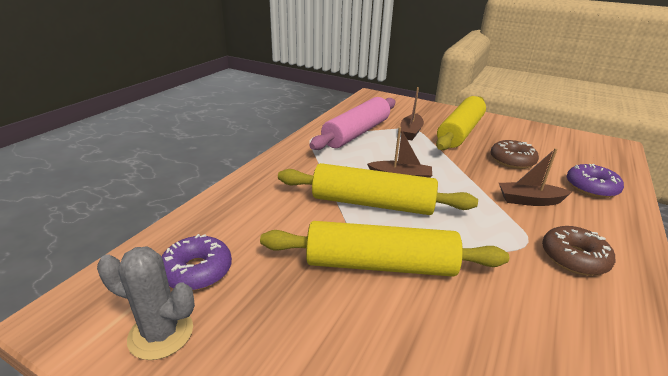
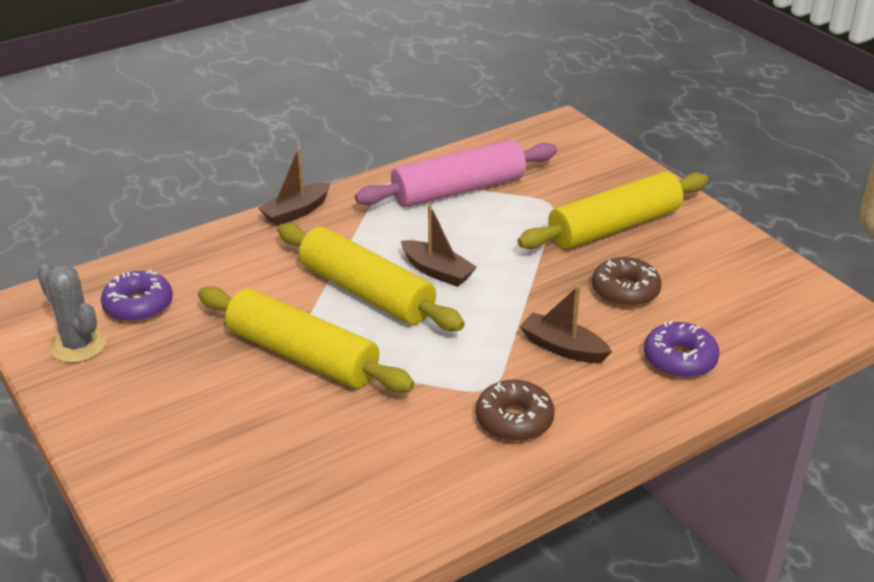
camera: 30 degrees right, 5 degrees up
brown boat [401,87,424,140] -> brown boat moved to [258,148,330,226]

